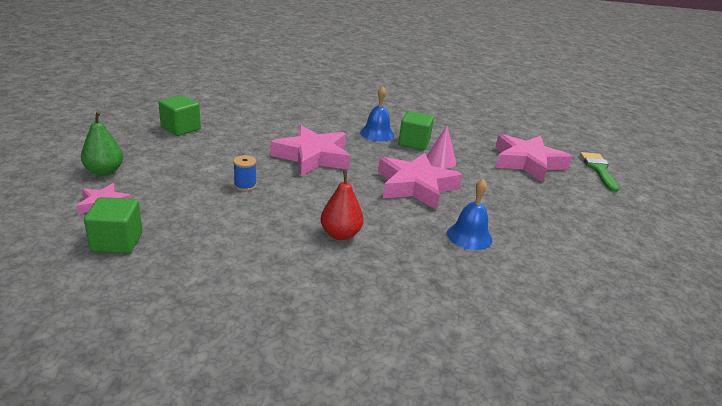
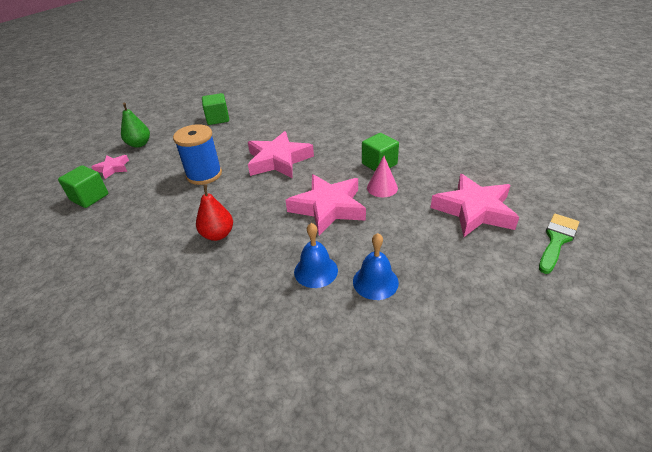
camera: 40 degrees right, 10 degrees up
blue spool [233,155,256,191] -> blue spool [173,124,222,185], size x2.06
blue bell [360,86,394,141] -> blue bell moved to [353,233,399,300]

